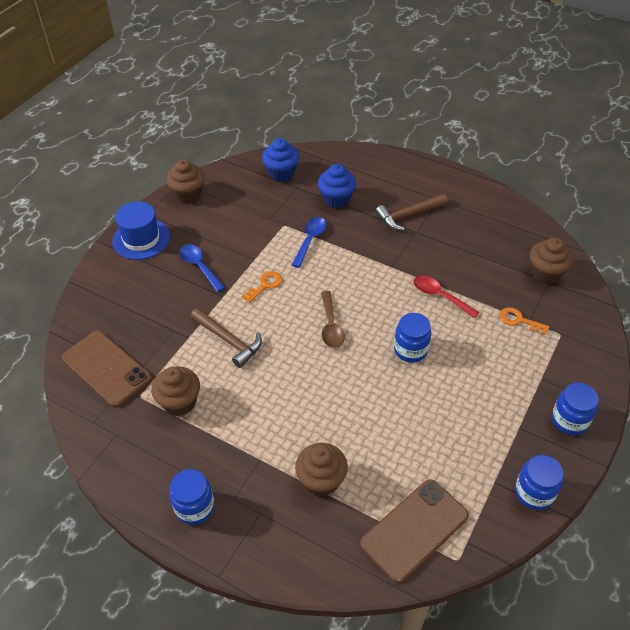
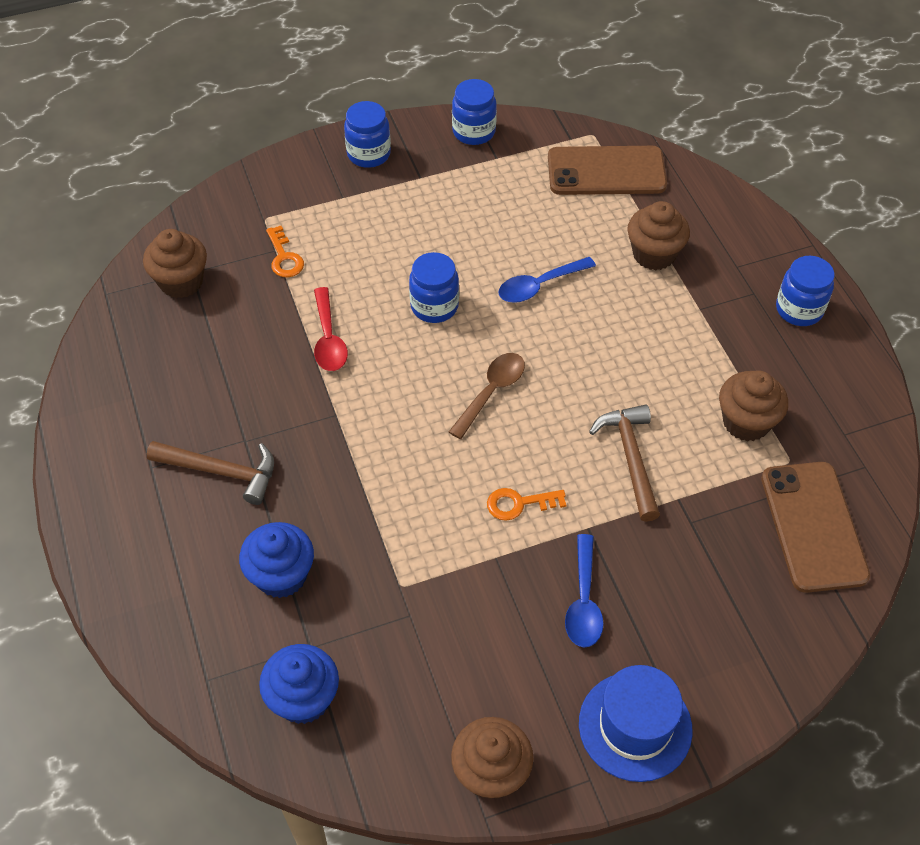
camera: 140 degrees left, 5 degrees up
blue spoon [292,217,326,268] -> blue spoon moved to [498,257,596,303]

